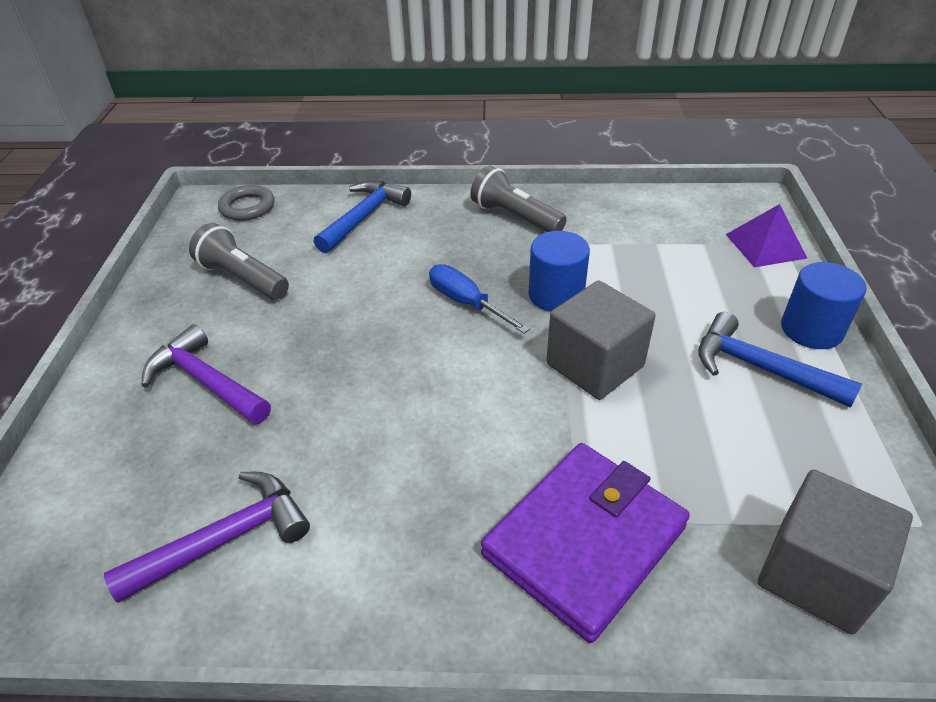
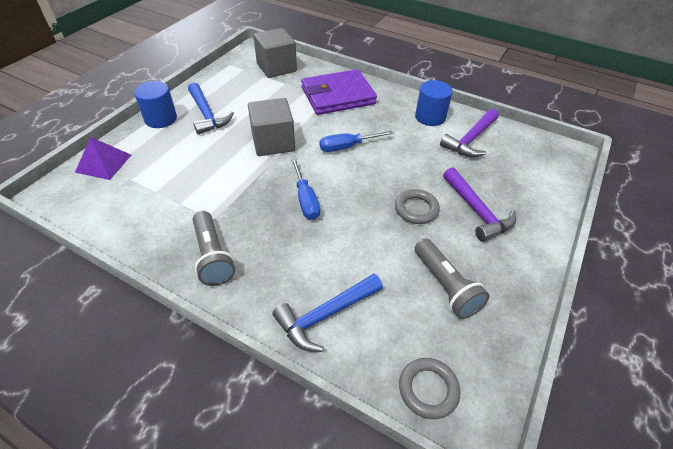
camera: 155 degrees left, 5 degrees up
purple hammer [104,472,310,603] -> purple hammer turned 45 degrees counterclockwise [440,109,499,157]
blue cylinder [529,231,590,312] -> blue cylinder moved to [415,80,453,126]
none -> blue screwdriver [320,131,393,152]
none -> grey ring [395,189,440,224]

